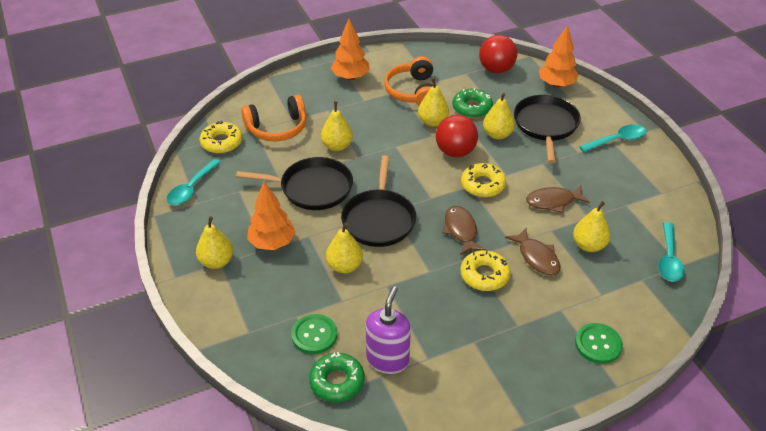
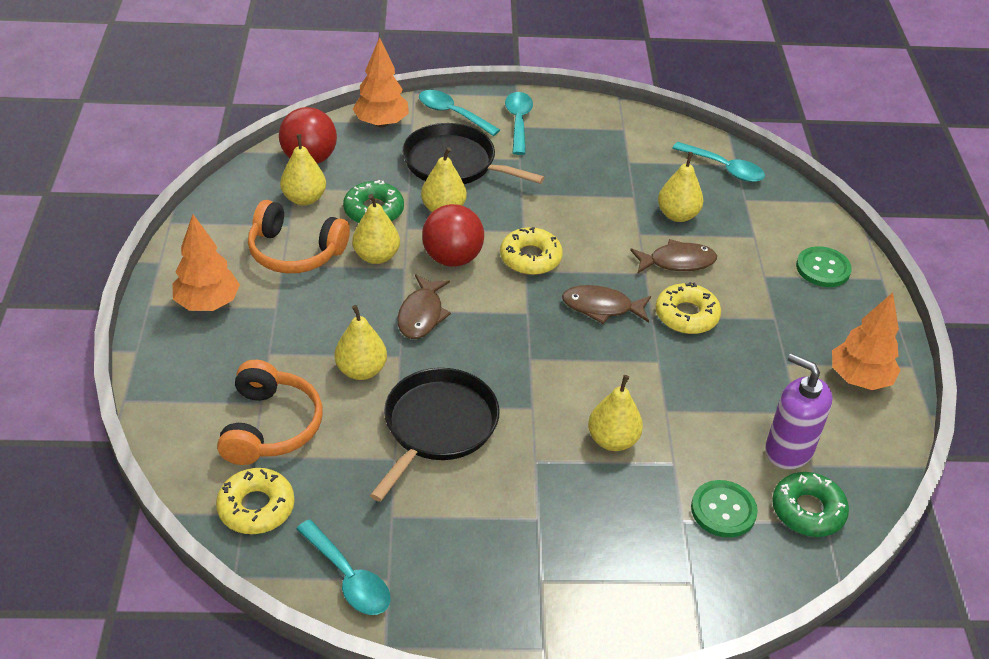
camera: 70 degrees left, 0 degrees up
yellow pear [196,216,233,269] -> yellow pear moved to [280,134,326,206]
orange tree [247,182,295,250] -> orange tree moved to [832,292,901,390]
black pan [341,155,416,247] -> none
brown fish [526,185,590,213] -> brown fish moved to [397,275,451,339]
none -> turquoise spoon [419,90,500,136]

